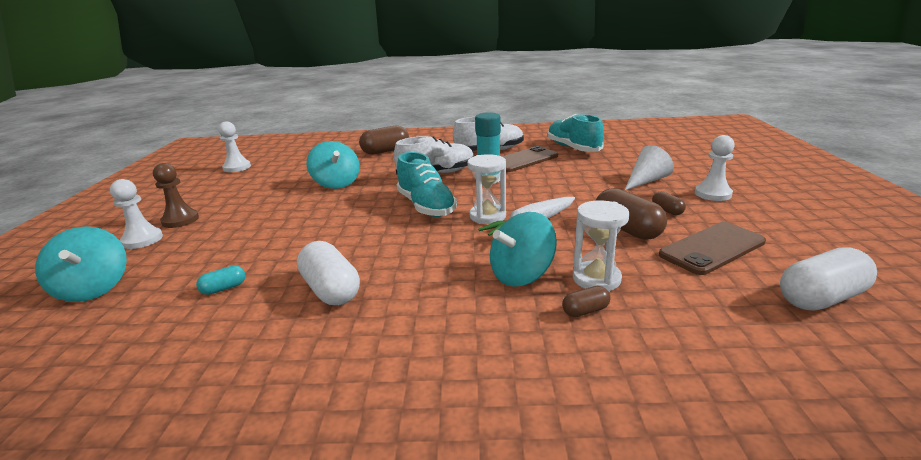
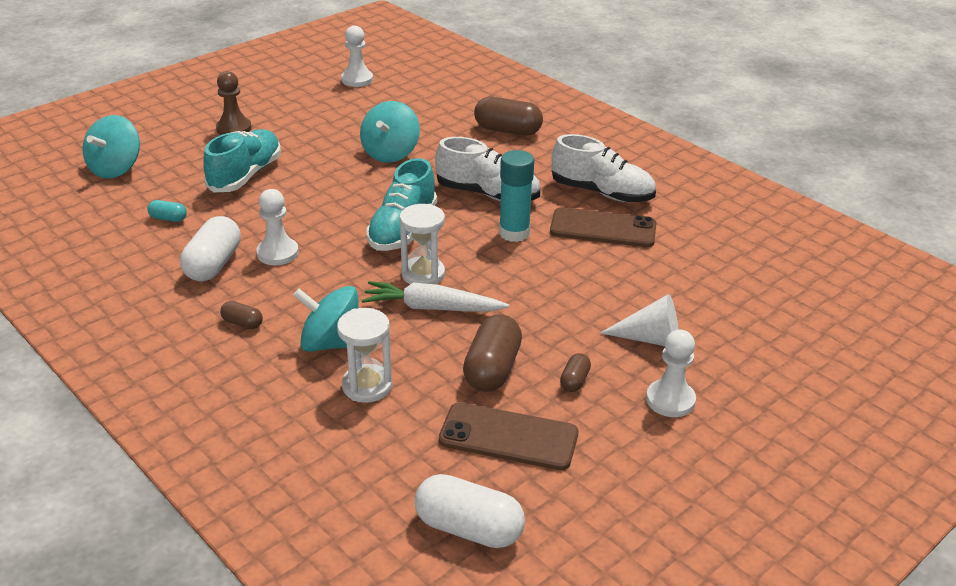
camera: 45 degrees right, 10 degrees up
white pawn [110,179,163,249] -> white pawn moved to [257,189,299,265]
turquoise shoe [547,114,604,152] -> turquoise shoe moved to [203,129,281,193]
brown capsule [562,286,610,317] -> brown capsule moved to [220,301,263,329]

